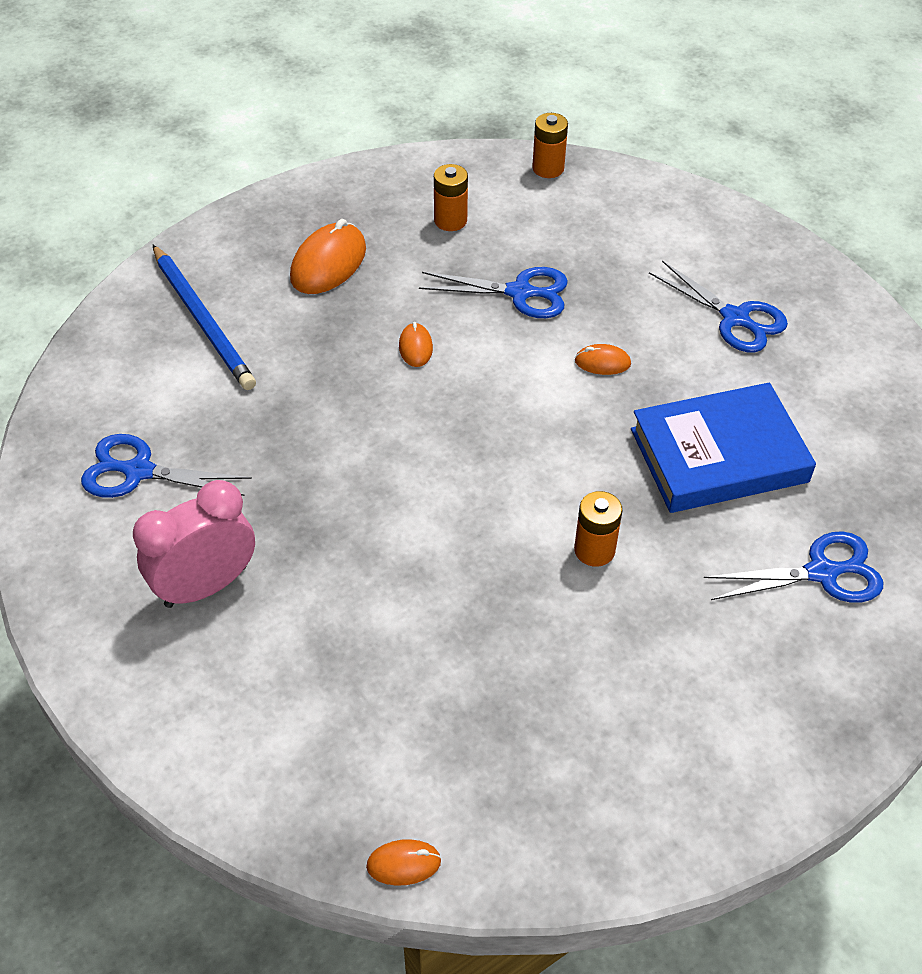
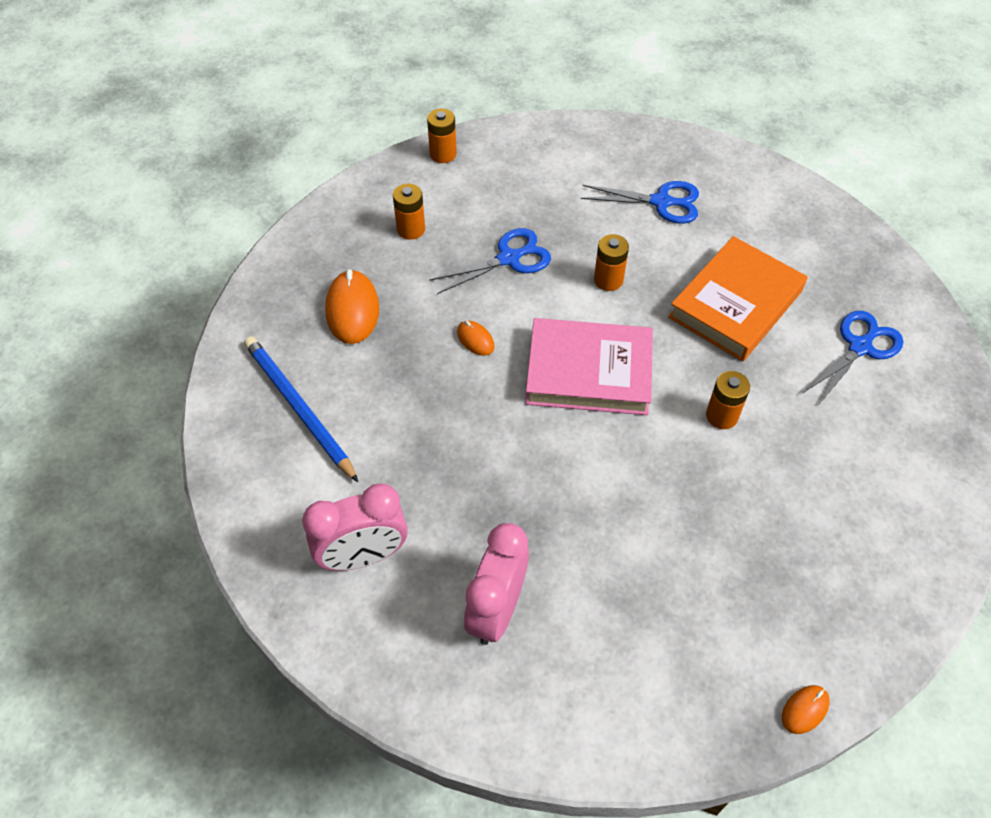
camera: 35 degrees left, 5 degrees up
blue scissors [81,434,252,498] -> pink clock [302,484,408,571]
blue pencil [153,245,256,390] -> blue pencil turned 150 degrees counterclockwise [244,336,358,482]
orange mouse [575,344,631,375] -> orange battery [594,234,629,291]
blue book [631,383,816,513] -> orange book [668,236,807,361]
none -> pink book [525,318,653,415]

